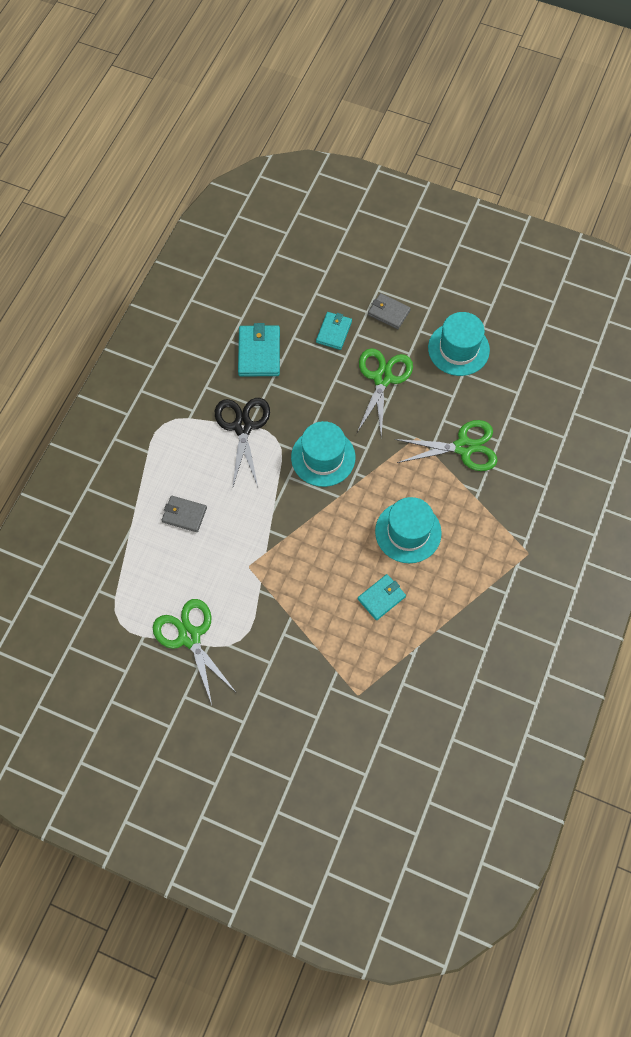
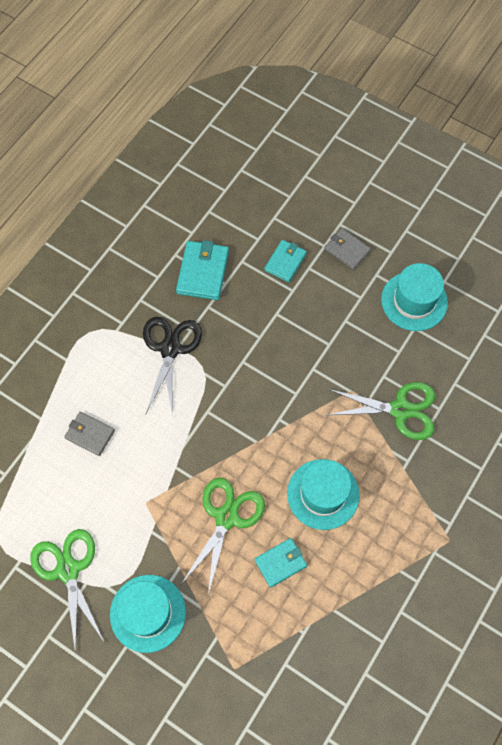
camera: 10 degrees right, 0 degrees up
turquoise hat [291,421,355,487] -> turquoise hat moved to [110,575,186,653]
green scissors [357,348,413,437] -> green scissors moved to [182,478,265,595]

